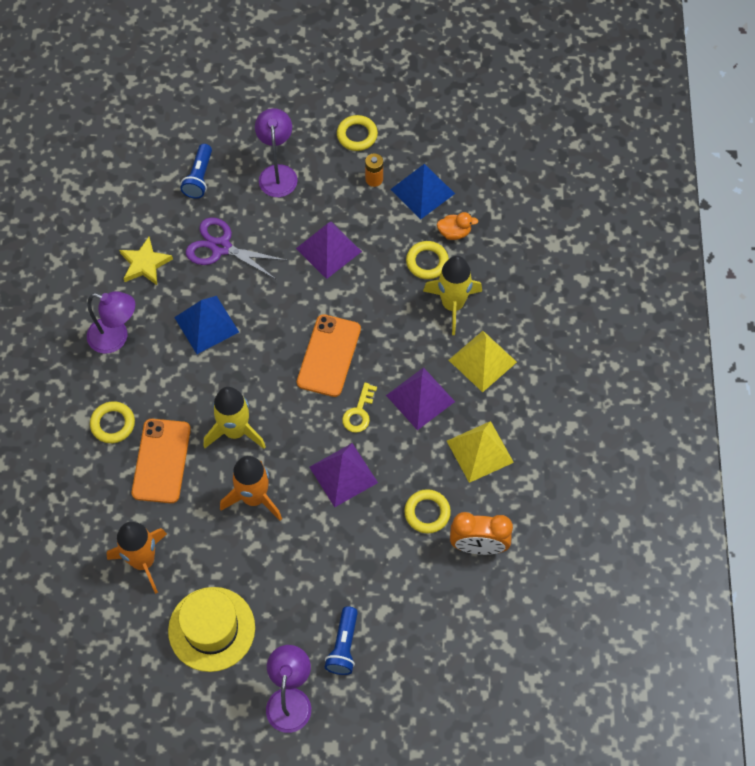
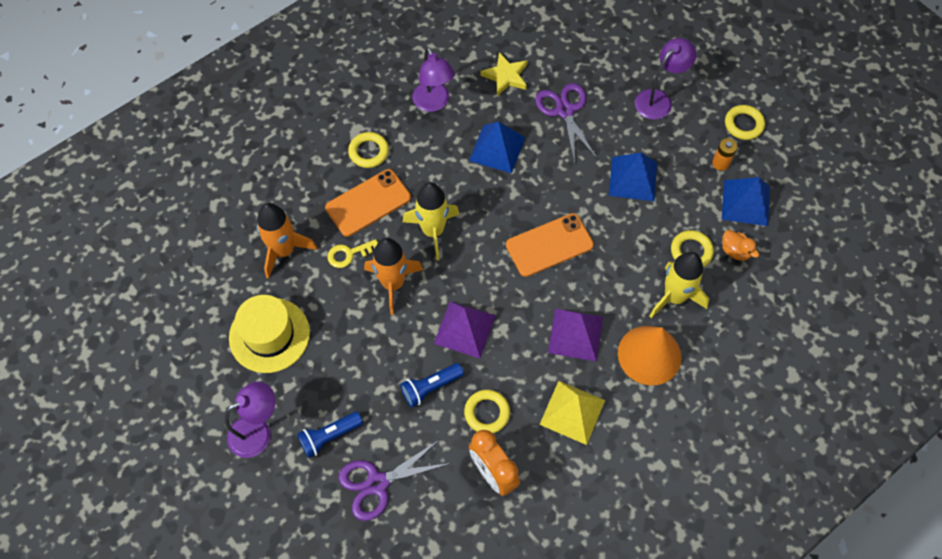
camera: 50 degrees right, 0 degrees up
blue flashlight [180,144,212,199] -> blue flashlight moved to [400,363,464,407]
purple pyramid [296,222,362,279] -> blue pyramid [609,152,657,201]
yellow key [342,383,377,433] -> yellow key moved to [327,239,378,268]
yellow pyramid [449,331,517,392] -> orange cone [618,326,682,386]
none -> purple scissors [338,439,451,521]

